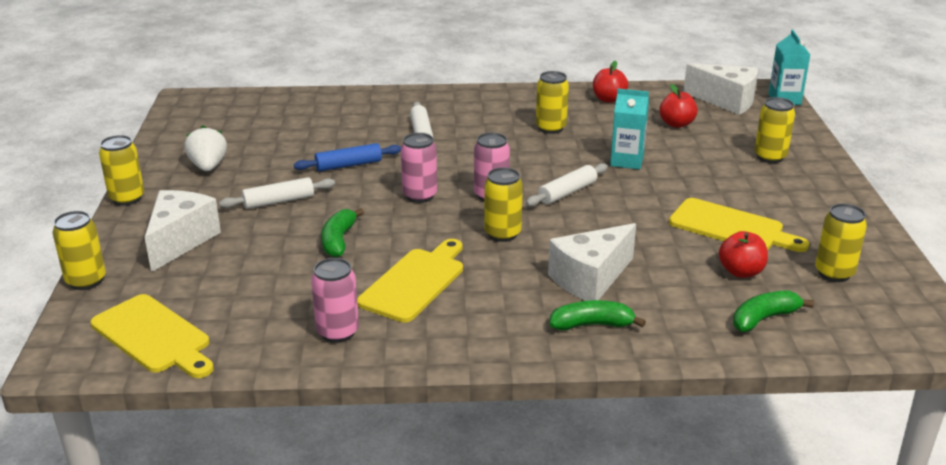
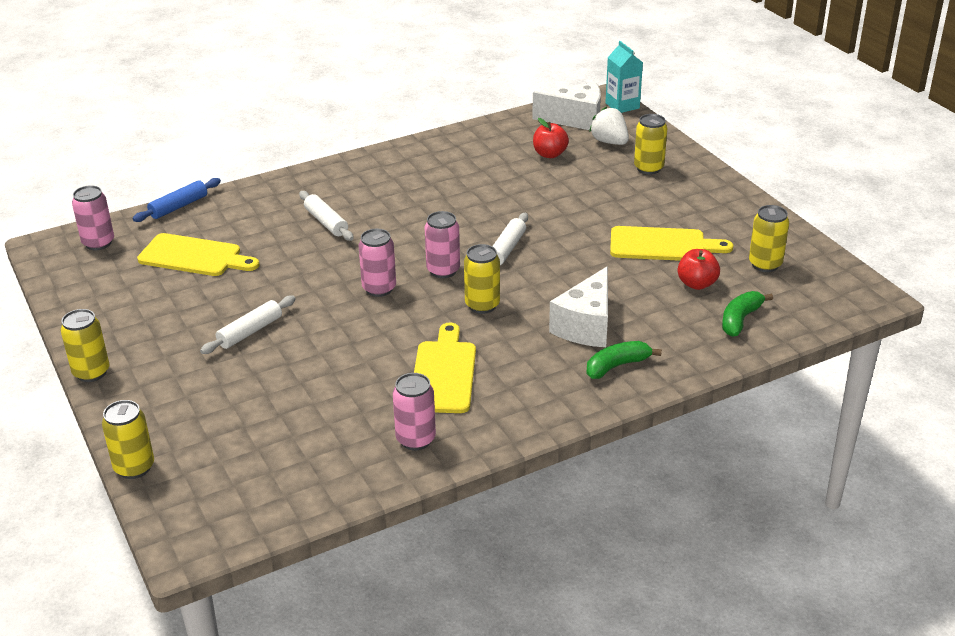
camera: 25 degrees left, 5 degrees up
yellow cutting board [90,294,214,378] -> yellow cutting board moved to [137,233,259,276]
white cheese [145,190,221,272] -> none
white strawberry [185,126,227,171] -> white strawberry moved to [589,107,629,145]
blue rolling pin [294,143,401,171] -> blue rolling pin moved to [133,178,221,222]
green banana [321,208,364,258] -> none
yellow can [536,71,569,134] -> none
red apple [593,61,628,103] -> none
turquoise carton [610,89,649,169] -> none
none -> pink can [72,185,114,250]

